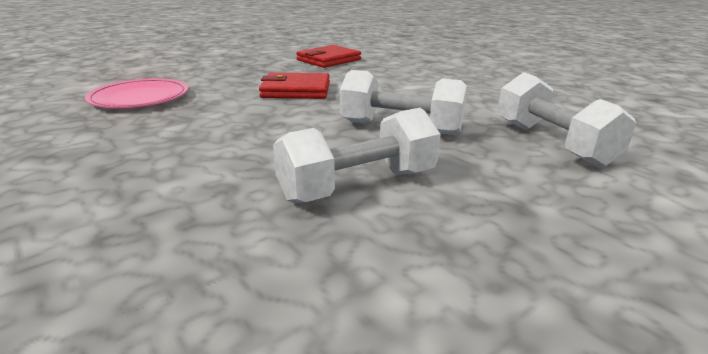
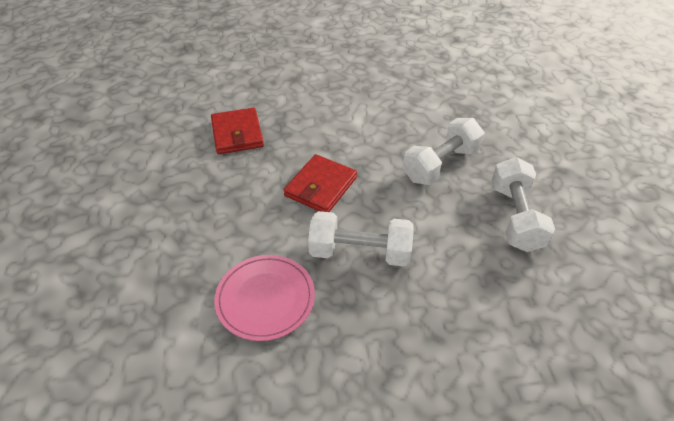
camera: 60 degrees left, 20 degrees up
white dumbbell [497,72,636,167] -> white dumbbell moved to [308,211,414,266]

